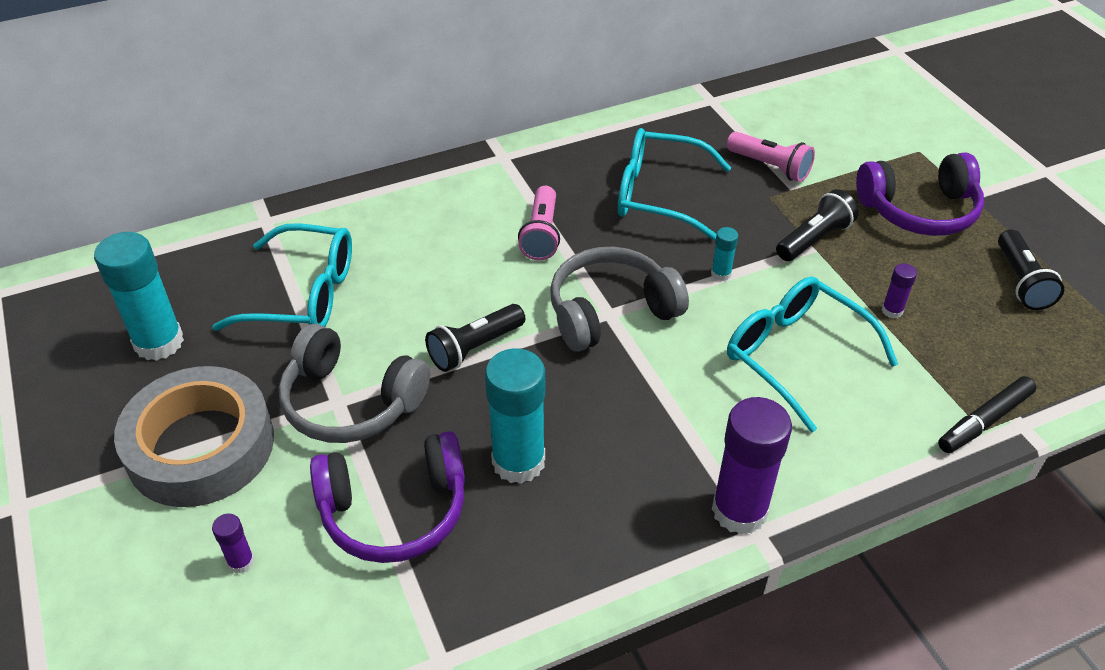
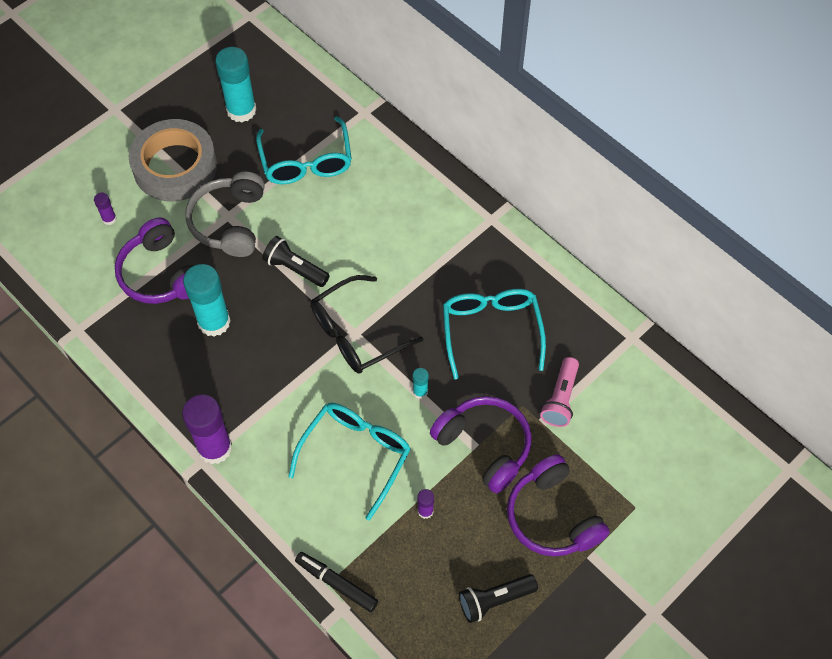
camera: 70 degrees right, 15 degrees up
pink flashlight [518,186,560,260] -> none
grey headphones [550,247,689,352] -> black glasses [311,275,423,373]
black flashlight [776,189,859,261] -> purple headphones [430,396,532,493]

